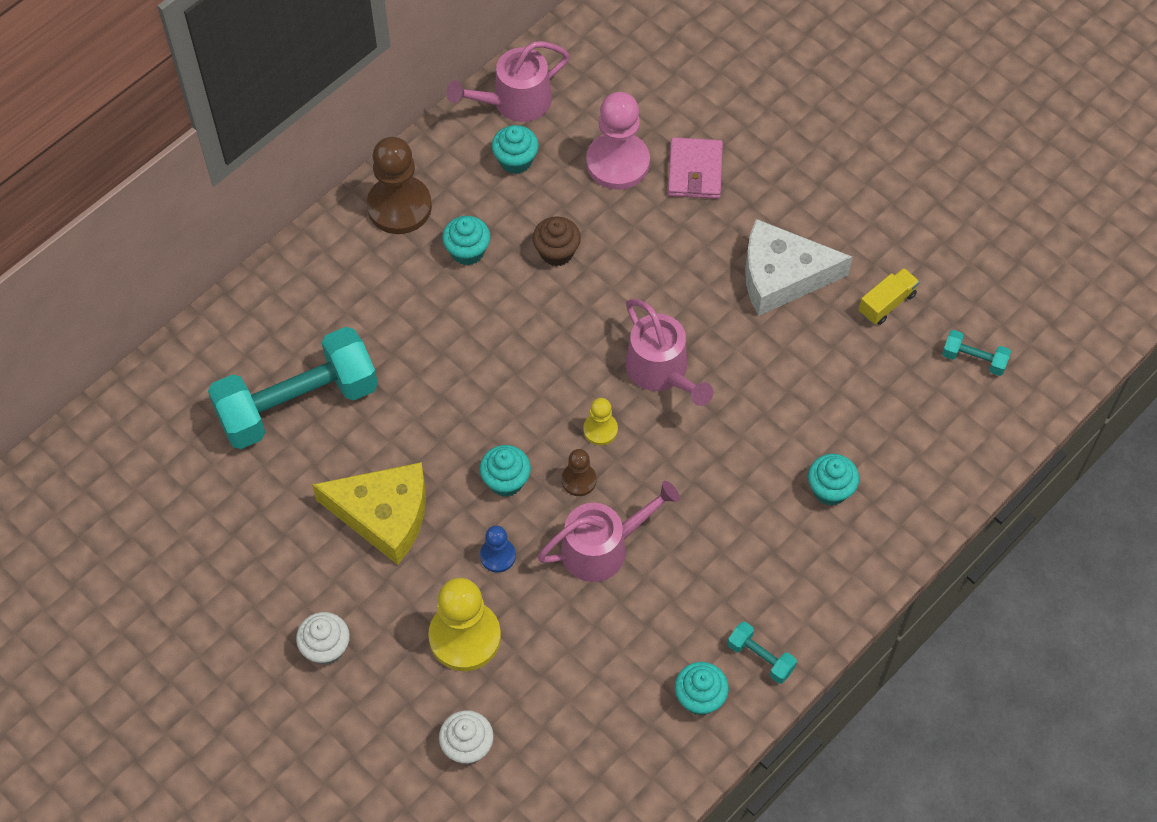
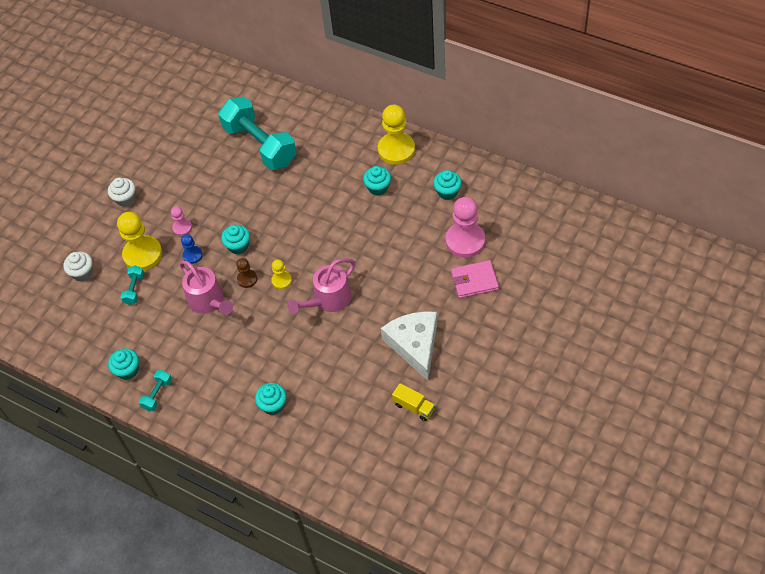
camera: 80 degrees right, 5 degrees down
yellow cheese [312,462,426,565] -> none
brown pawn [367,137,432,234] -> yellow pawn [378,105,415,165]
pink watering can [446,41,570,122] -> none
brown cupcake [533,216,581,266] -> none
turquoise dumbbell [942,330,1011,376] -> turquoise dumbbell moved to [120,266,145,305]
none -> pink pawn [171,206,192,236]

